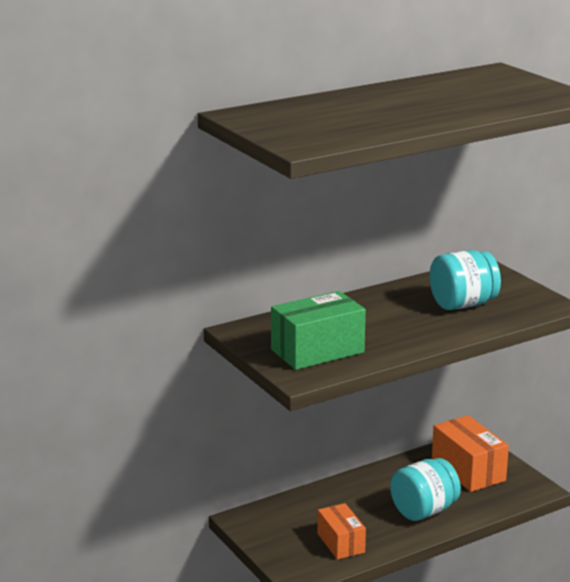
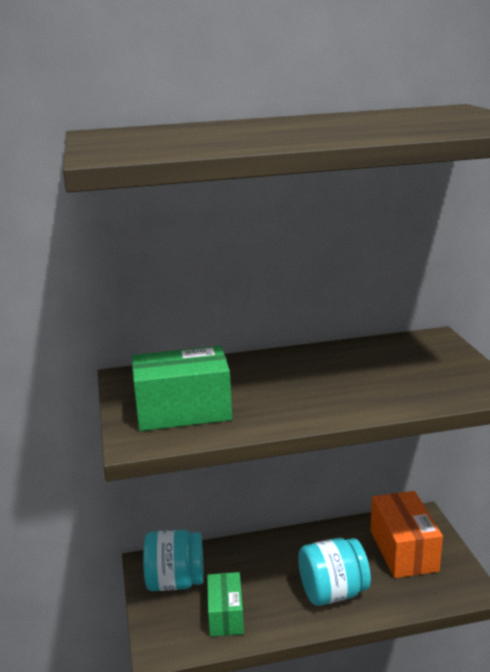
camera: 20 degrees right, 0 degrees up
orange box [317,503,366,560] -> green box [207,572,244,637]
turquoise jar [430,250,501,310] -> turquoise jar moved to [143,530,204,591]

